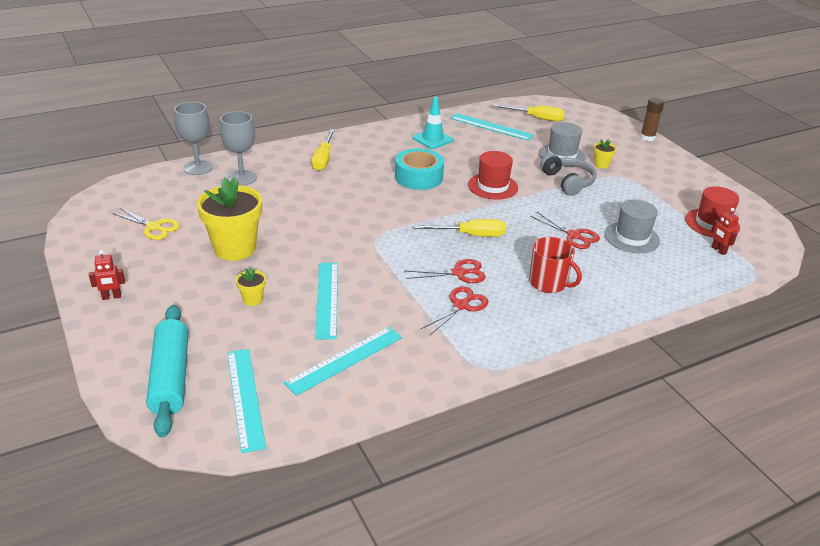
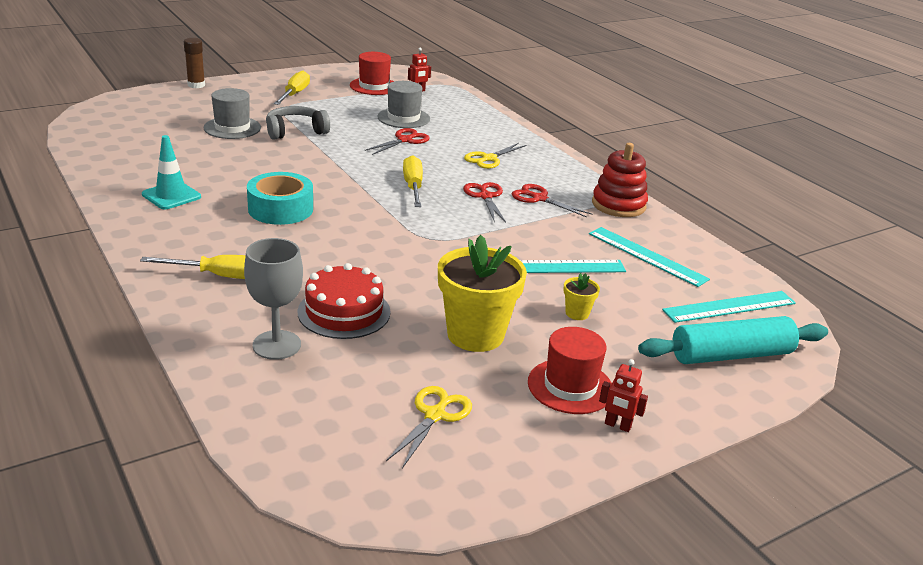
camera: 95 degrees left, 5 degrees down
red robot [89,250,125,300] -> red robot turned 135 degrees clockwise [599,359,648,432]
grey goblet [174,102,213,175] -> none
turquoise ruler [450,113,534,141] -> none
red hat [468,151,518,200] -> red hat moved to [528,327,612,414]
yellow screwdriver [494,104,565,121] -> yellow screwdriver moved to [274,71,310,105]
red mug [529,237,582,293] -> yellow scissors [464,143,527,169]
yellow flower pot [594,139,617,169] -> none
none -> red cake [297,263,391,339]
none -> red stacking toy [592,143,648,217]

